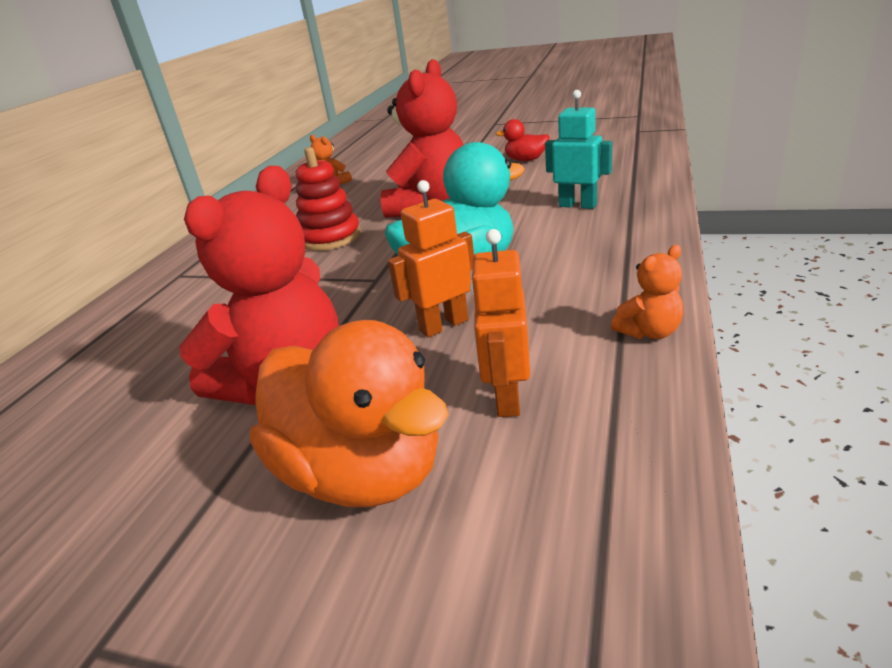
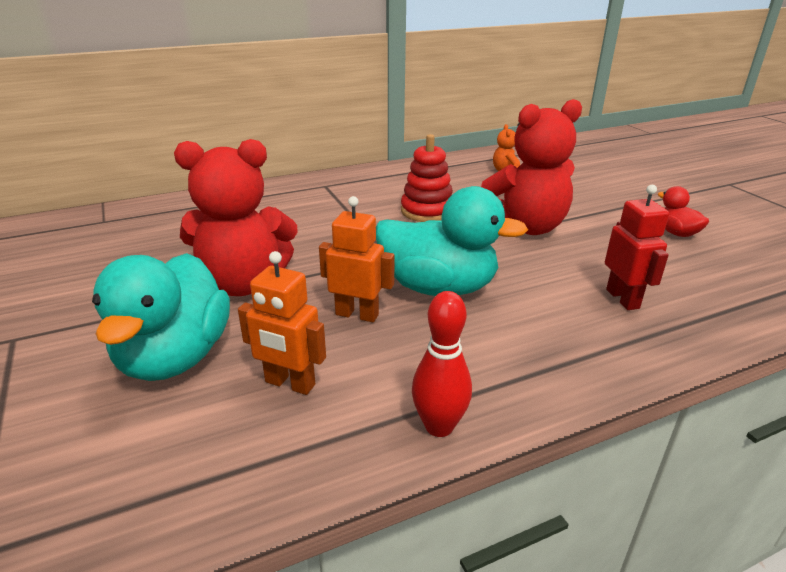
camera: 45 degrees right, 0 degrees up
orange duck [250,320,449,507] -> turquoise duck [92,253,230,381]
orange robot [470,229,530,417] -> orange robot turned 120 degrees counterclockwise [238,251,326,395]
turquoise robot [545,90,612,209] -> red robot [605,185,669,310]
orange teddy bear [611,245,683,339] -> red bowling pin [412,291,472,437]

